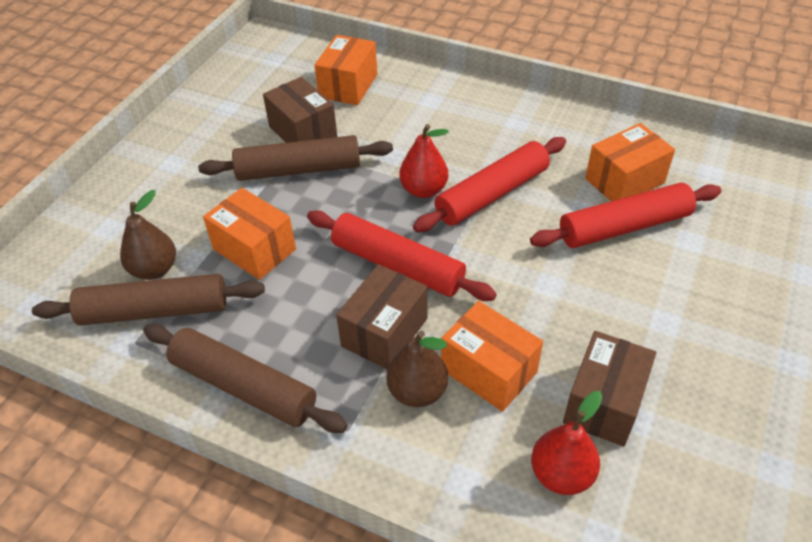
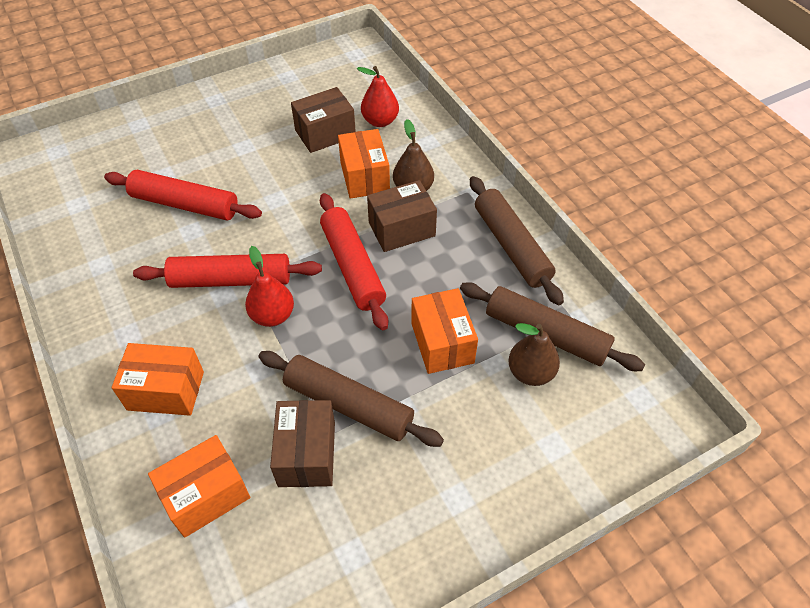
camera: 145 degrees left, 5 degrees up
orange box [585,123,675,201] -> orange box moved to [112,343,204,416]

